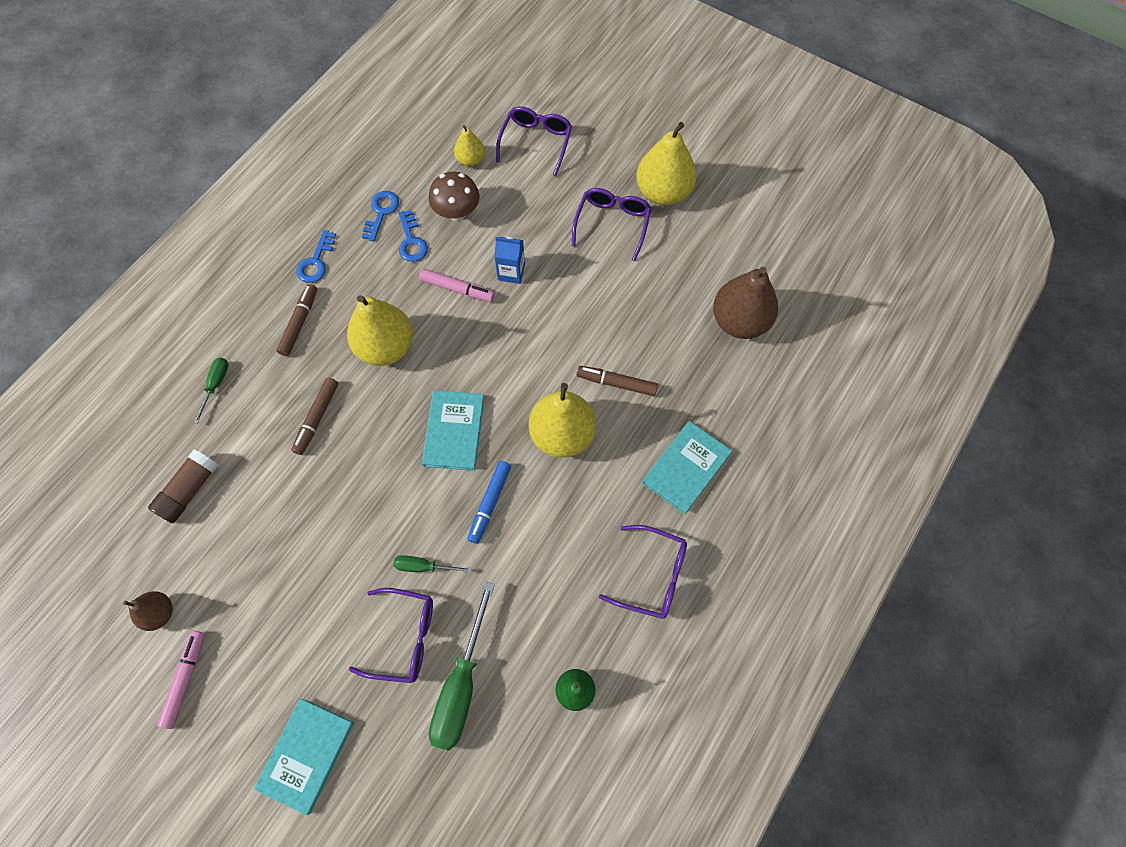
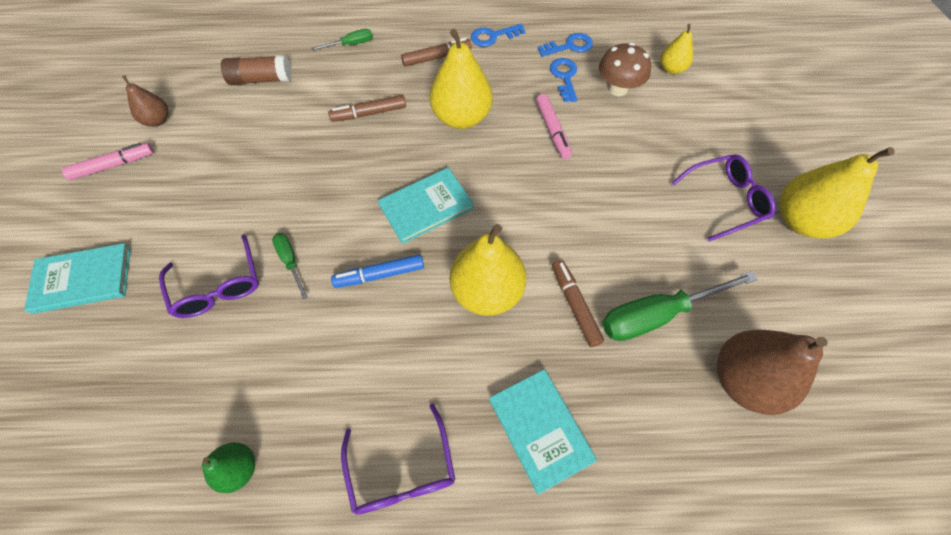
camera: 55 degrees right, 5 degrees down
blue key [398,210,428,262] -> blue key turned 135 degrees clockwise [550,58,577,102]
green screwdriver [429,581,495,751] -> green screwdriver moved to [602,271,758,341]
blue carton [494,236,525,284] -> none
purple glasses [496,106,572,176] -> none
turquoise book [642,421,732,514] -> turquoise book turned 60 degrees clockwise [489,369,597,494]

